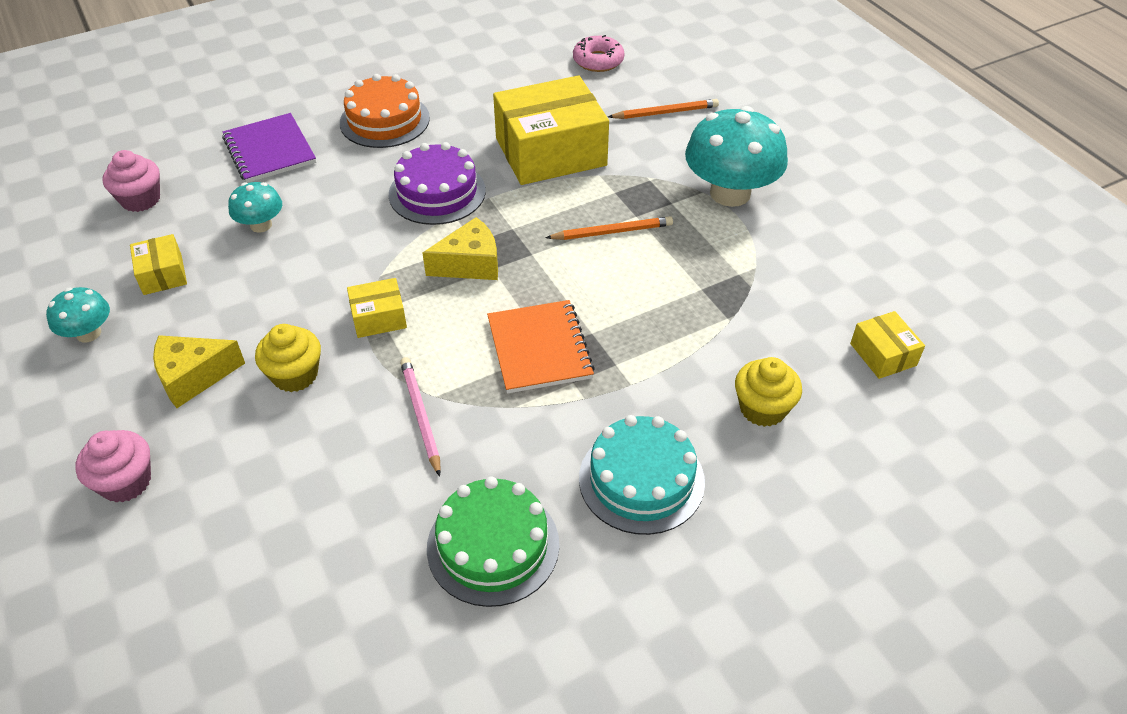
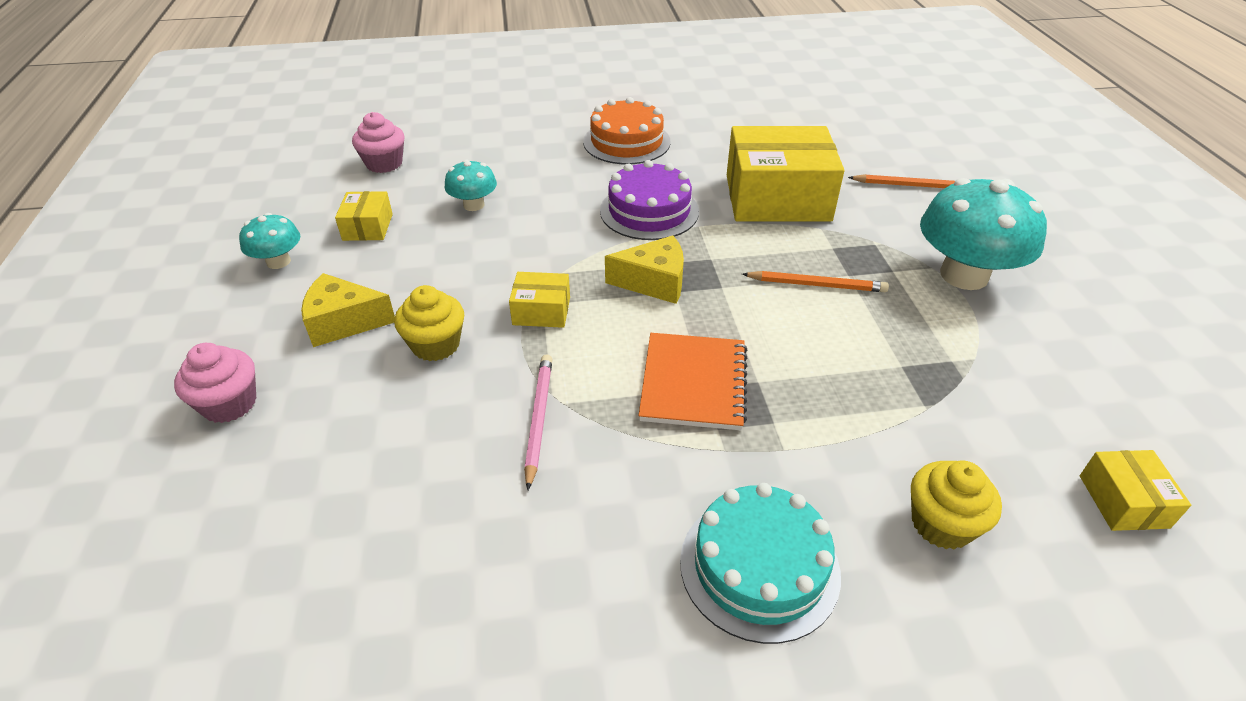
camera: 20 degrees right, 5 degrees down
purple notebook [222,113,316,183] -> none
green cake [427,476,559,607] -> none
pink donut [573,35,624,72] -> none

